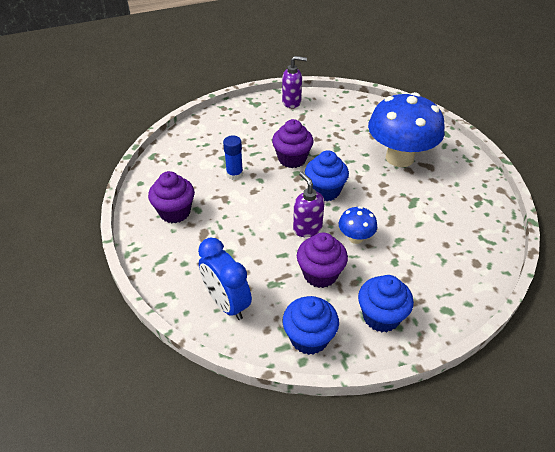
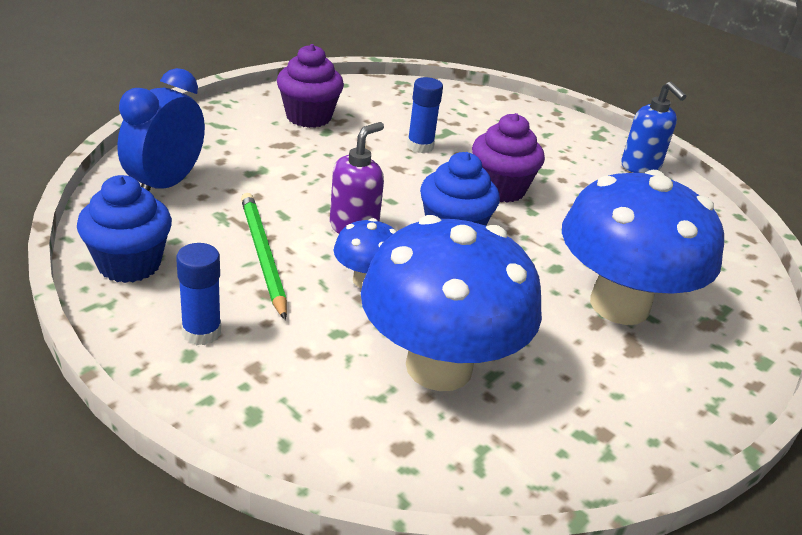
camera: 60 degrees right, 10 degrees down
purple soap dispenser [282,56,307,108] -> blue soap dispenser [621,81,687,173]
purple cupcake [297,232,348,288] -> green pencil [241,193,287,320]
blue cupcake [358,275,414,332] -> blue glue stick [176,243,221,345]
none -> blue mushroom [361,215,542,391]

